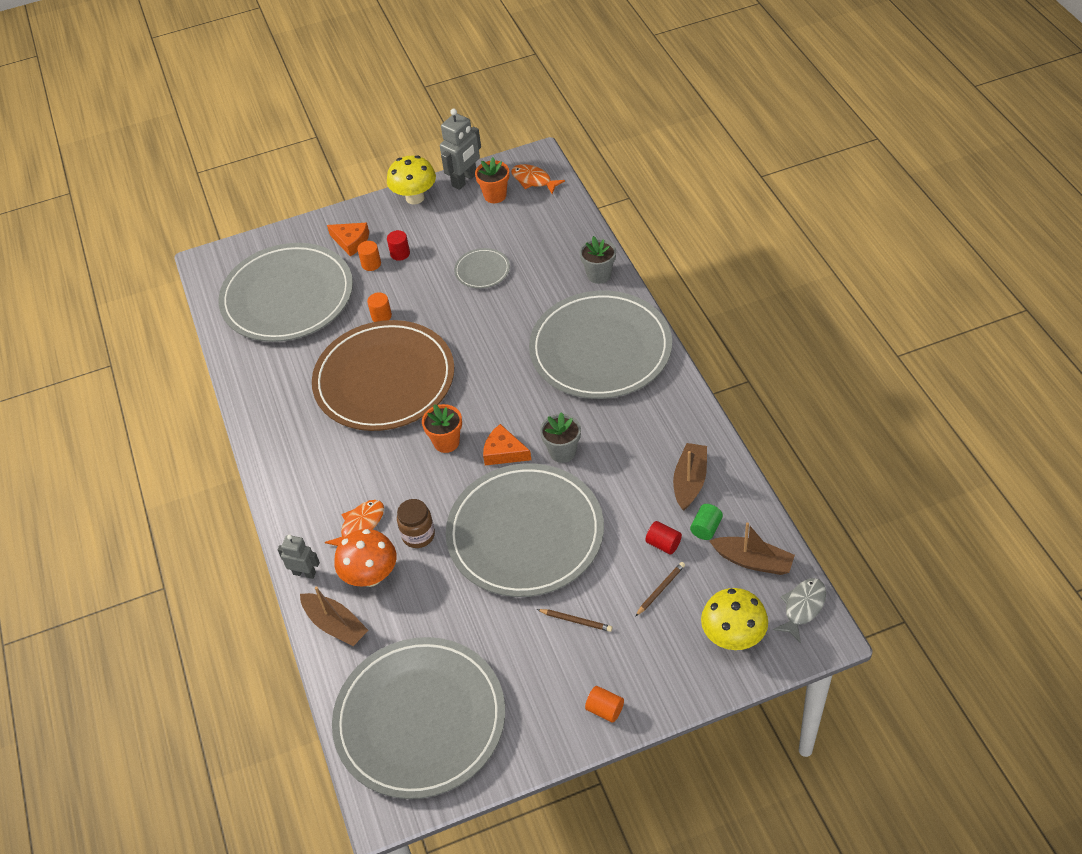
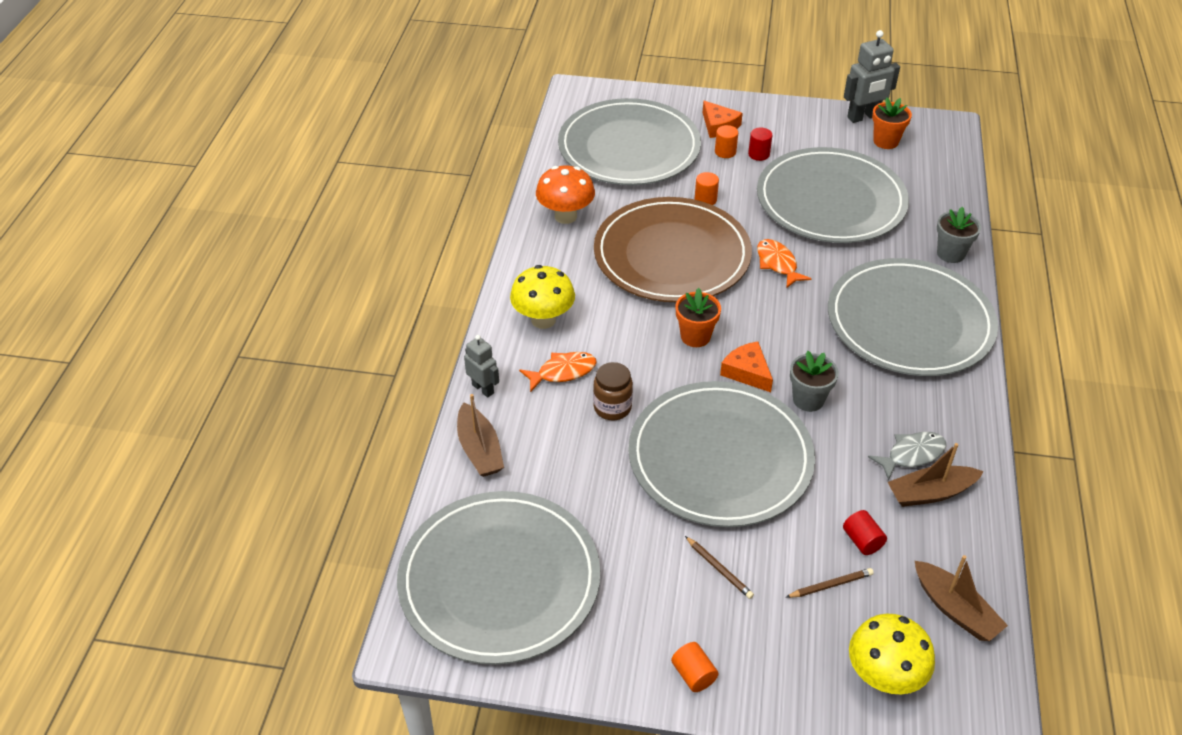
camera: 25 degrees right, 5 degrees down
orange mushroom [334,529,397,587] -> orange mushroom moved to [536,166,595,224]
yellow mushroom [387,155,436,205] -> yellow mushroom moved to [510,265,575,329]
grey plate [454,248,510,289] -> grey plate [757,147,909,243], size x2.40
orange fish [511,164,565,194] -> orange fish moved to [757,239,812,288]
brown boat [673,443,707,511] -> brown boat turned 150 degrees counterclockwise [887,443,984,507]
green cylinder [690,504,723,540] -> none
grey fish [773,578,826,643] -> grey fish moved to [868,432,946,480]

